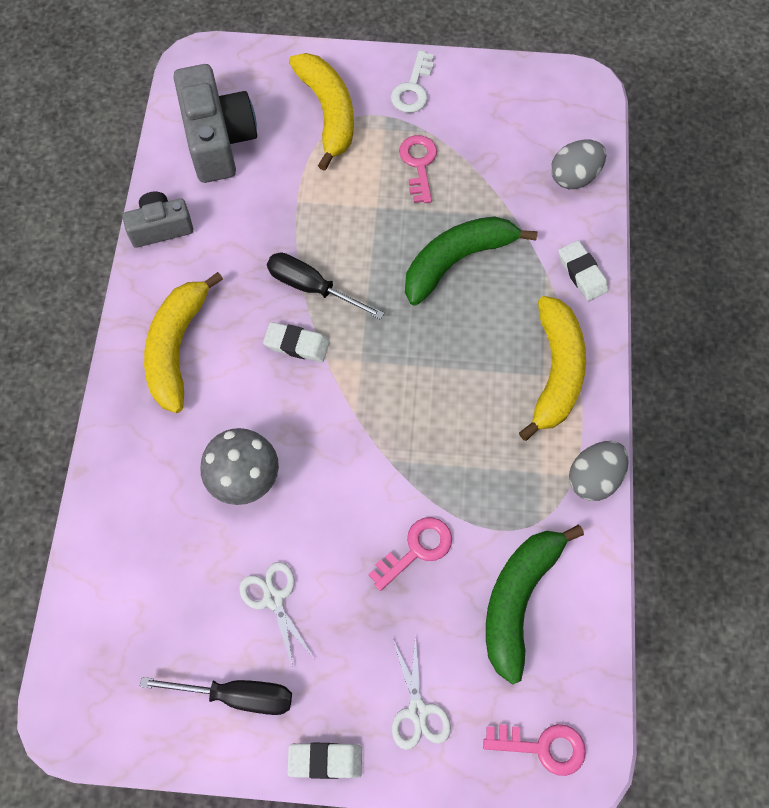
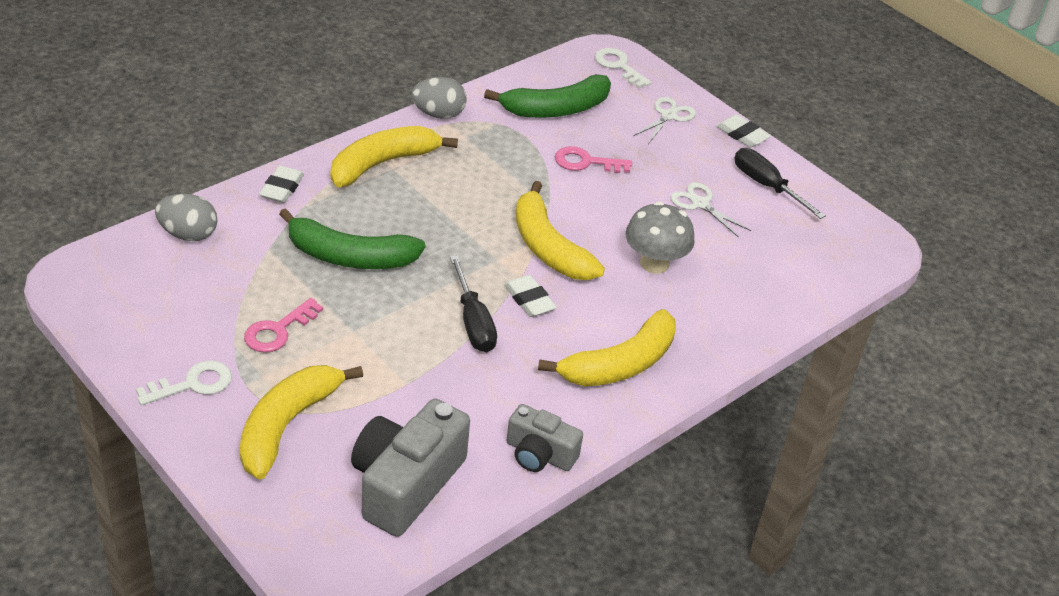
camera: 140 degrees left, 25 degrees down
white scissors [239,562,314,667] -> white scissors turned 120 degrees clockwise [670,182,751,238]
pink key [483,724,586,776] -> white key [595,48,651,88]
none -> yellow banana [516,181,605,280]

